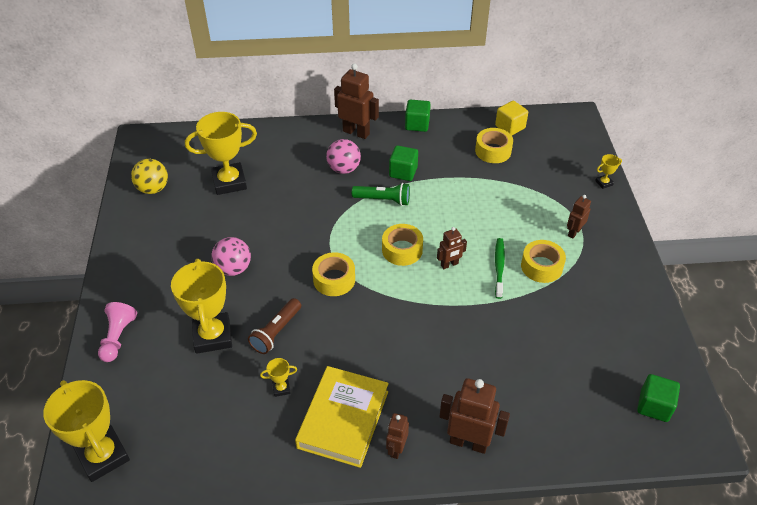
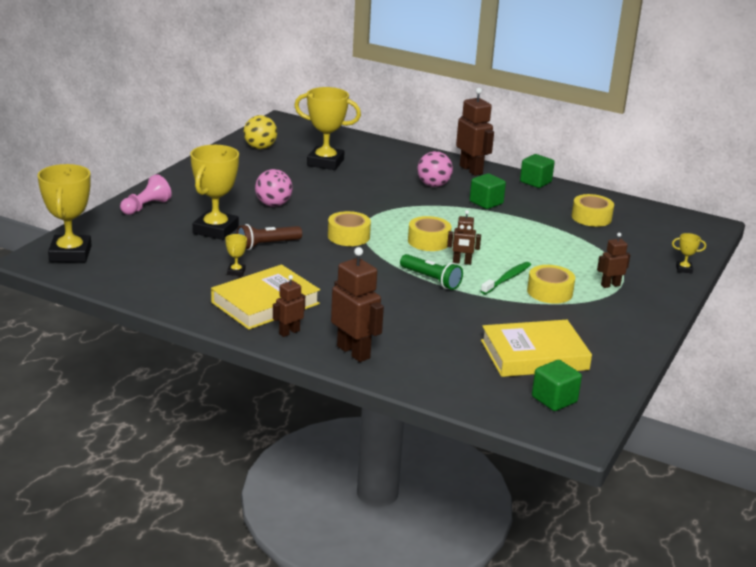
camera: 30 degrees right, 20 degrees down
yellow trophy [260,358,297,397] -> yellow trophy turned 75 degrees clockwise [225,234,247,276]
green flashlight [352,183,410,206] -> green flashlight moved to [400,254,463,290]
yellow cube [495,101,528,136] -> none
none -> yellow book [481,320,592,377]

